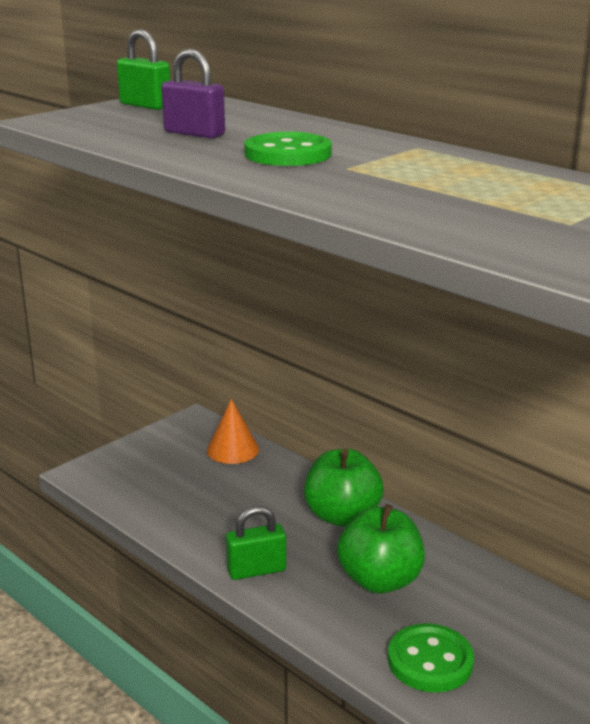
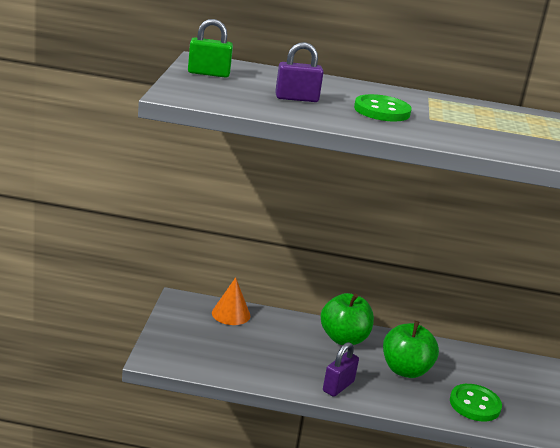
camera: 40 degrees left, 0 degrees up
green padlock [226,506,286,580] -> purple padlock [323,342,359,397]

